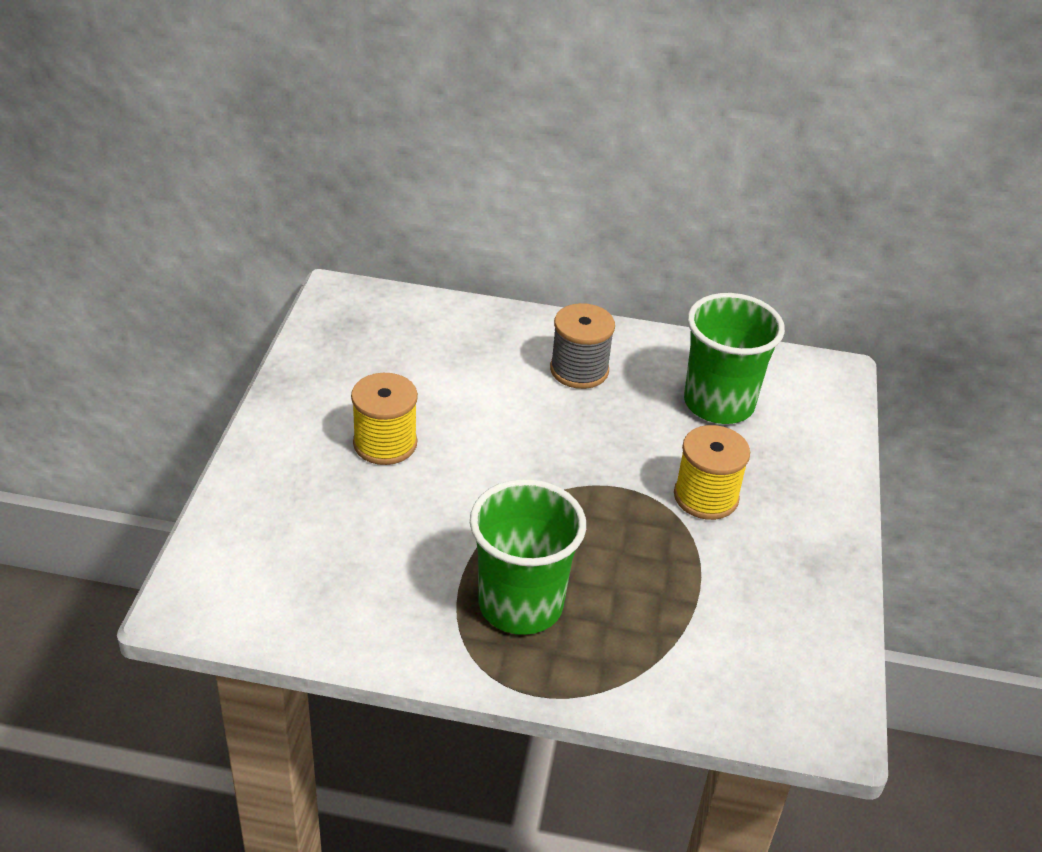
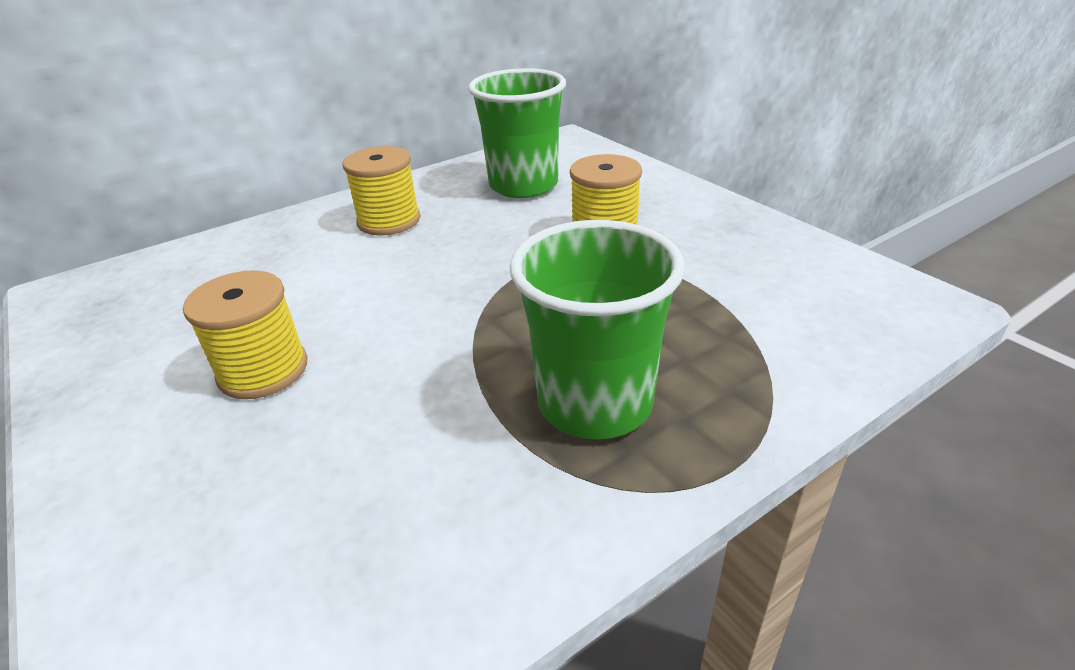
camera: 40 degrees left, 5 degrees down
grey spool [550,303,615,389] -> yellow spool [343,146,420,236]

